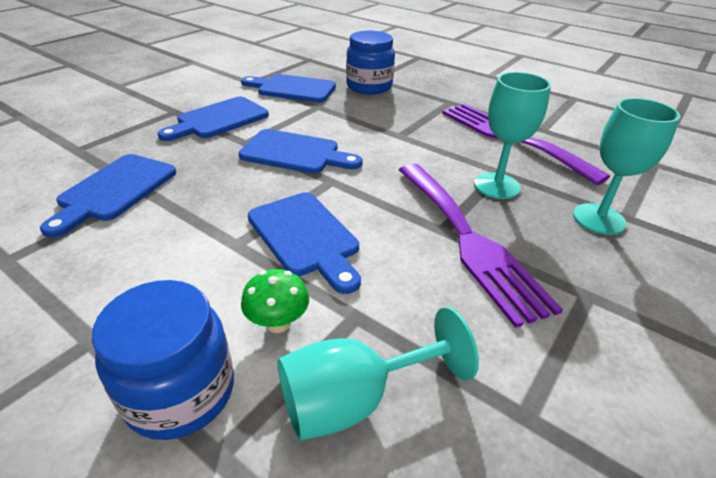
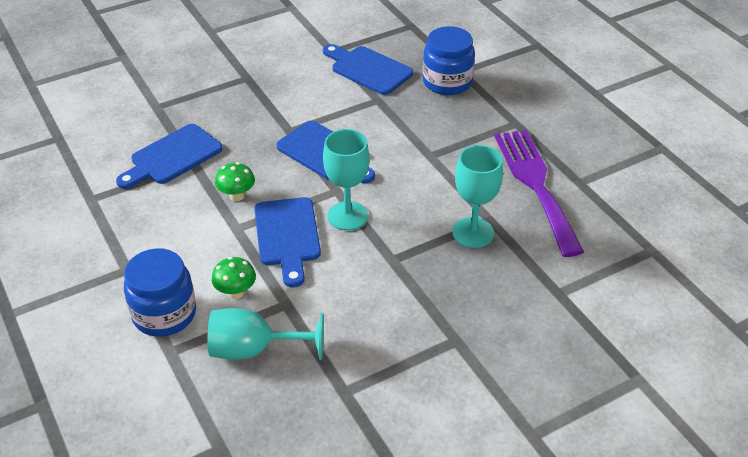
camera: 25 degrees right, 5 degrees up
blue cutting board [158,97,269,141] -> none
purple fork [399,164,563,328] -> none
turquoise goblet [573,98,680,235] -> turquoise goblet moved to [323,129,370,231]
none -> green mushroom [215,162,255,201]

